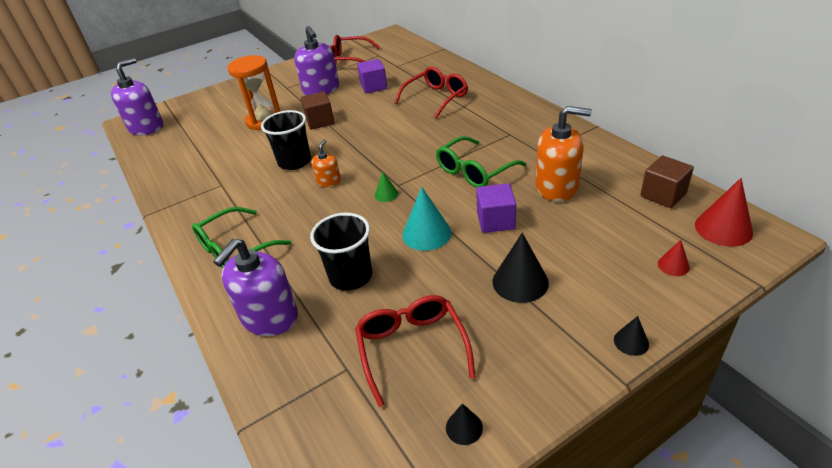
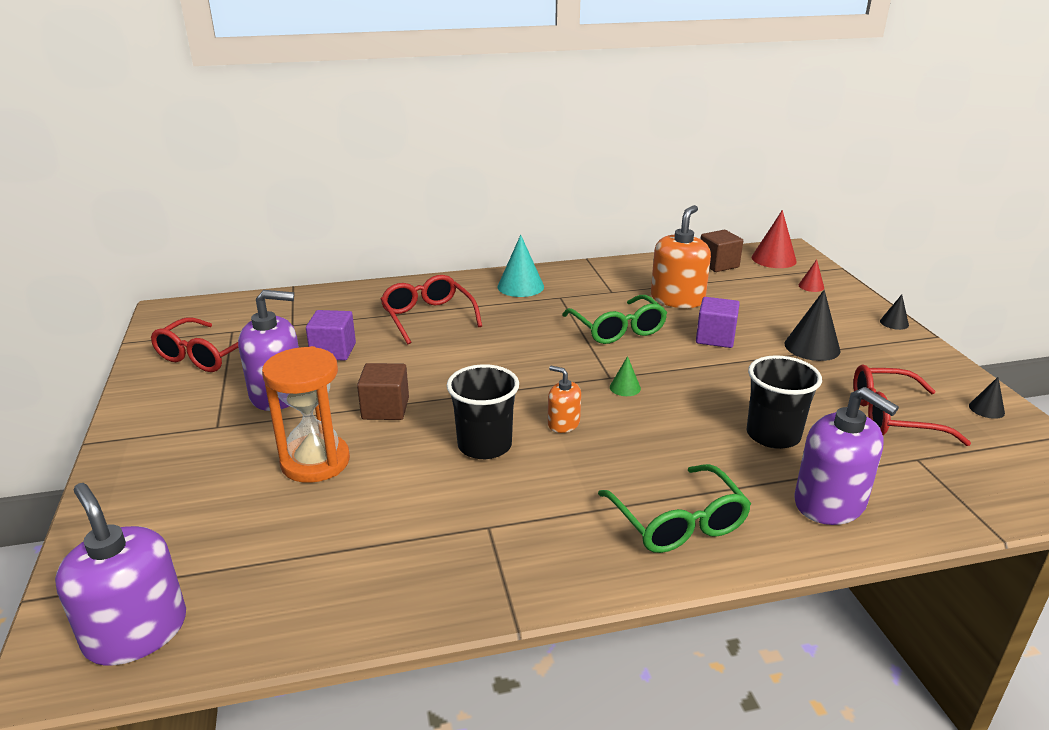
camera: 75 degrees left, 10 degrees down
turquoise cone [402,187,452,251] -> turquoise cone moved to [498,235,544,297]

